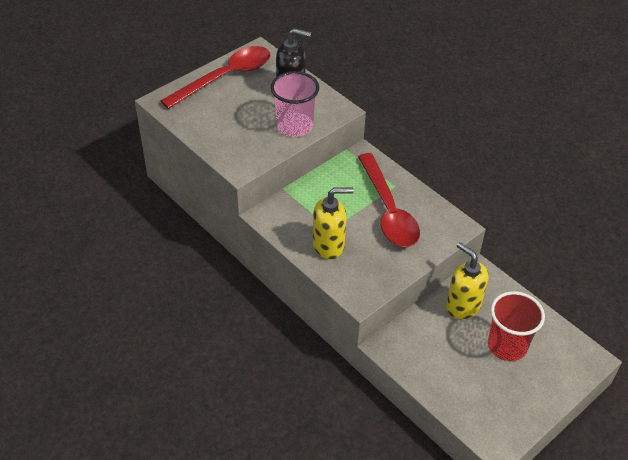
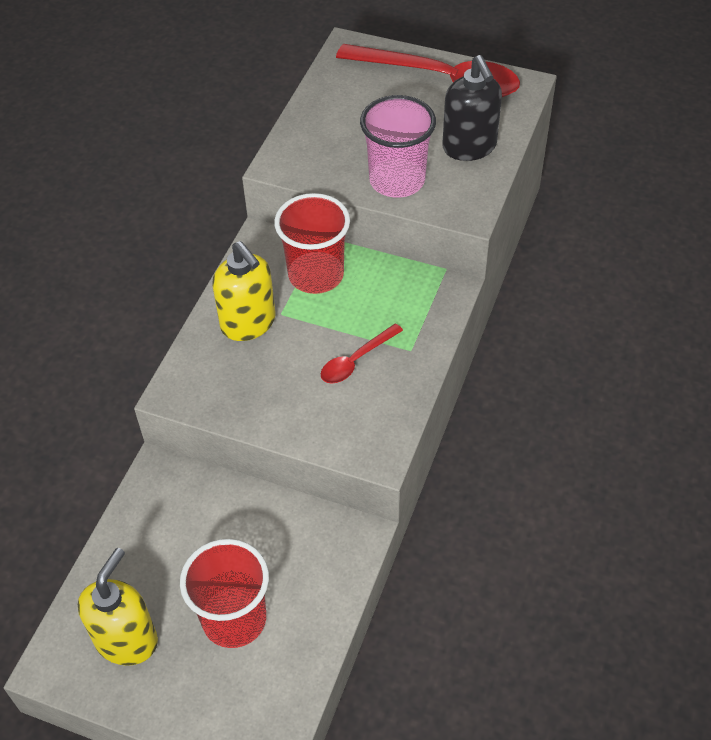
camera: 65 degrees right, 5 degrees up
red spoon [358,153,420,247] -> red spoon [321,323,403,384], size x0.48
yellow soap dispenser [446,242,489,319] -> yellow soap dispenser moved to [78,548,158,666]
none -> red cup [274,193,350,294]

